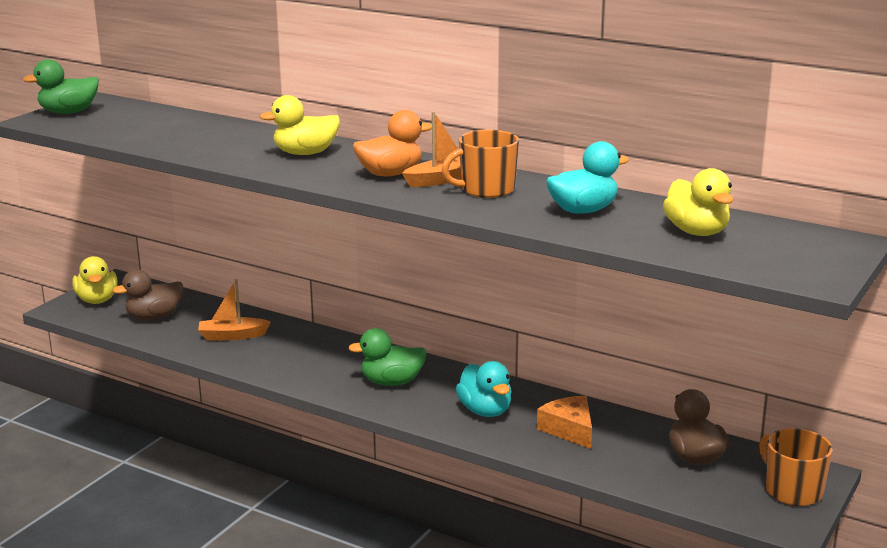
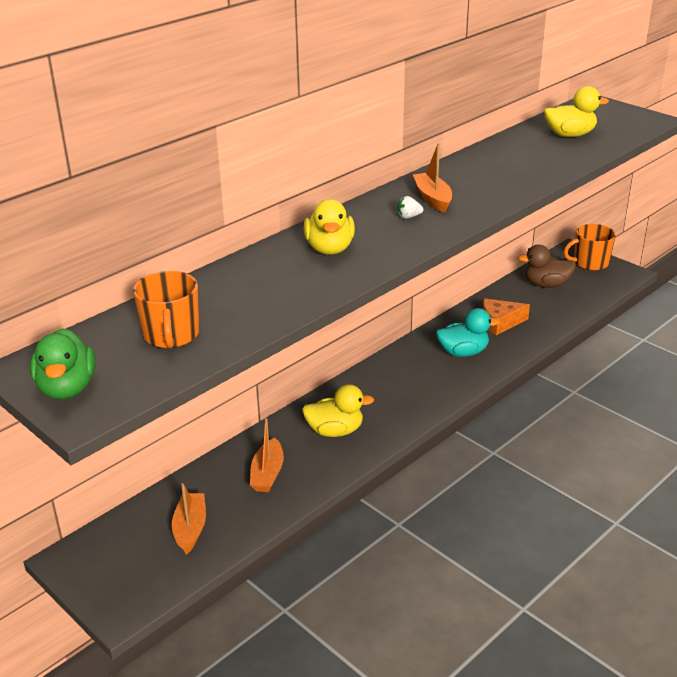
camera: 75 degrees left, 10 degrees up
yellow duck [72,256,118,304] -> yellow duck moved to [302,384,374,437]
brown duck [112,270,183,320] -> orange boat [172,483,206,555]
green duck [348,328,427,386] -> none
orange duck [353,110,432,176] -> white strawberry [398,196,423,219]
orange mug [442,130,519,198] -> orange mug moved to [133,271,199,348]
turquoise duck [546,141,629,214] -> none

